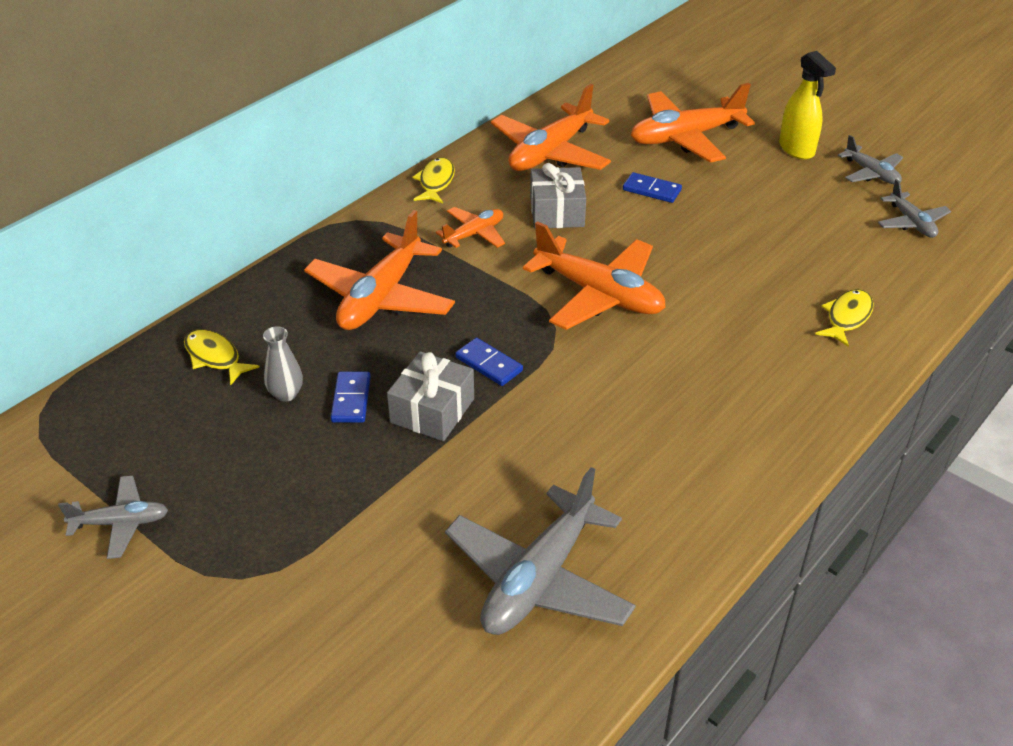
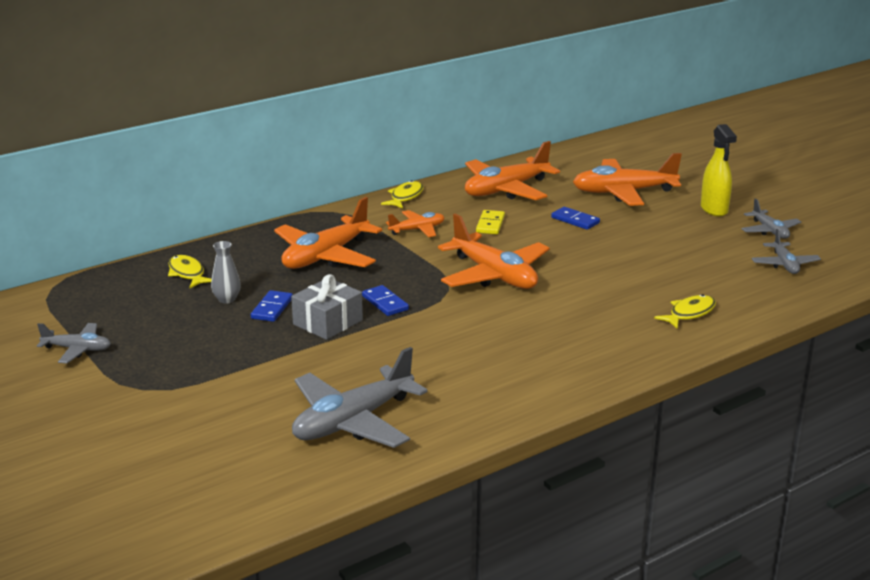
camera: 15 degrees right, 15 degrees down
grey gift [530,163,586,229] -> yellow domino [476,210,505,234]

